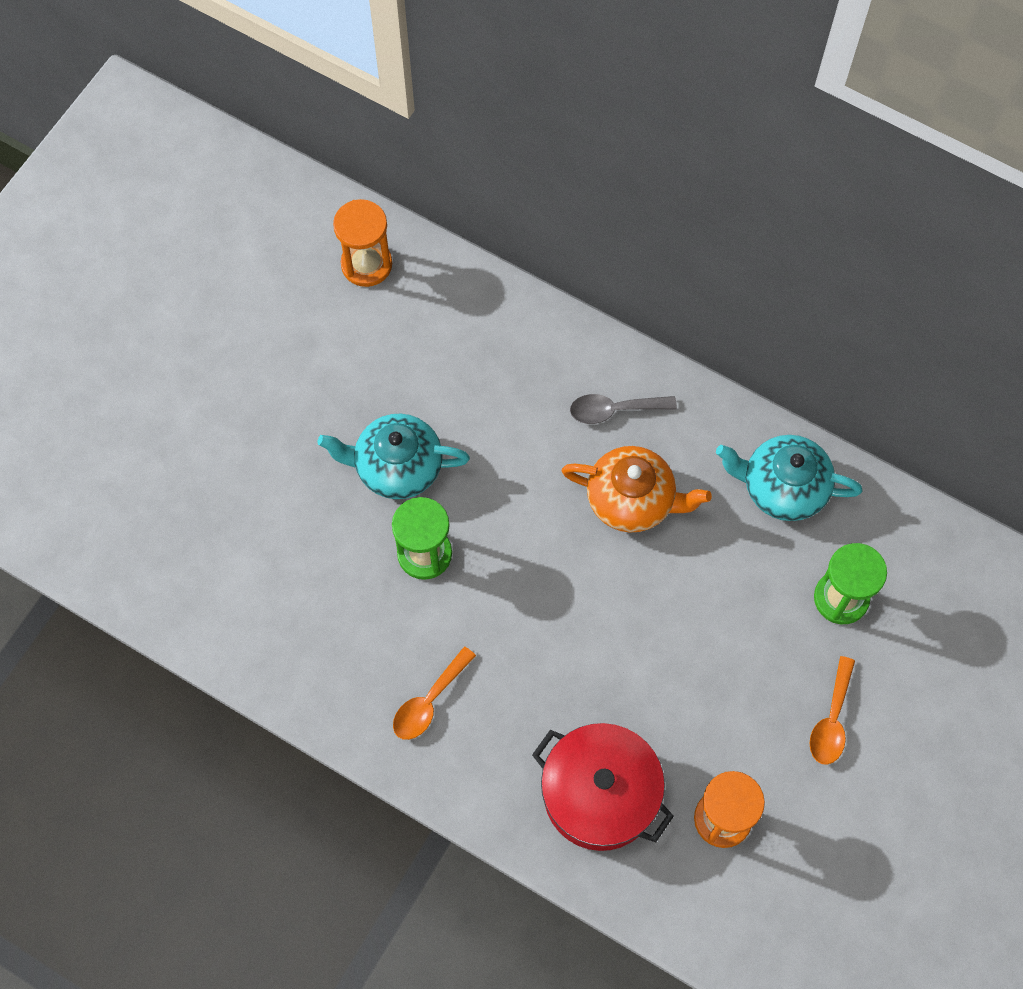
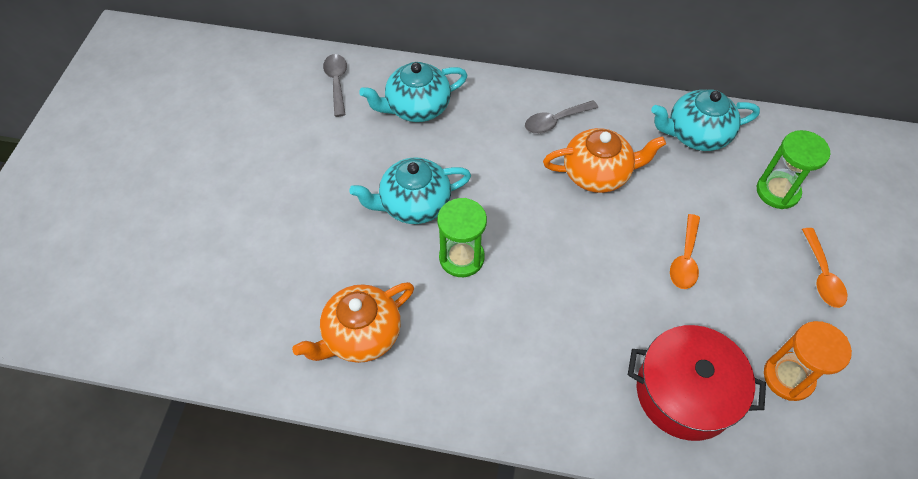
camera: 20 degrees left, 10 degrees down
orange hourglass [333,199,392,287] -> grey spoon [323,54,347,117]
orange spoon [393,647,476,740] -> orange spoon moved to [670,214,700,289]
none -> orange teapot [292,282,414,363]
none -> turquoise teapot [360,62,468,122]

